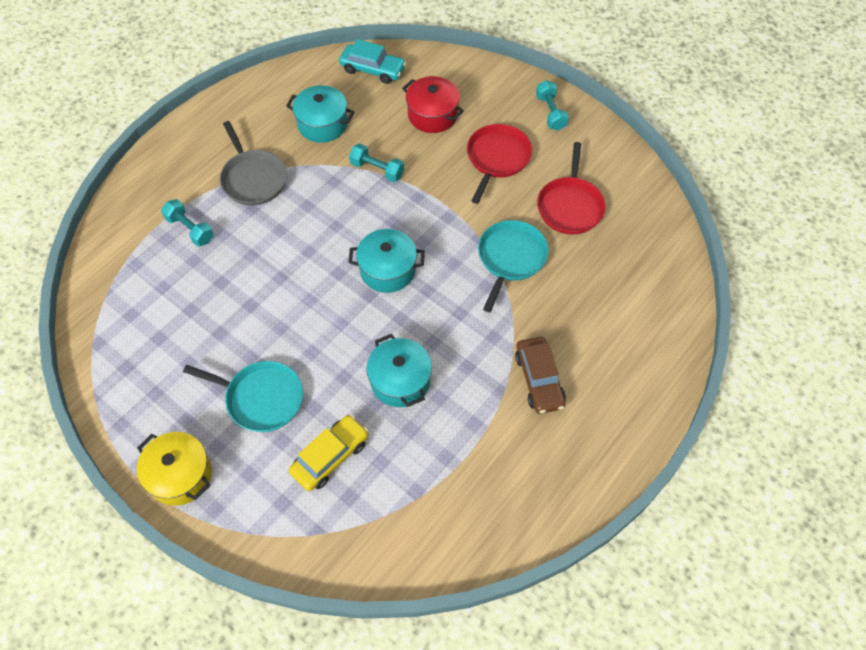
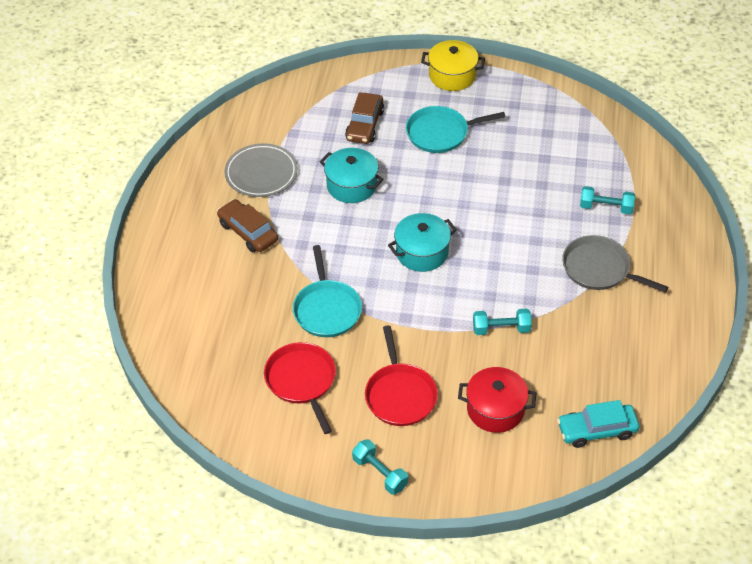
camera: 150 degrees right, 10 degrees down
turquoise pot [286,85,355,143] -> none
yellow car [289,415,369,491] -> brown car [345,92,384,144]
none -> grey plate [224,143,298,197]

